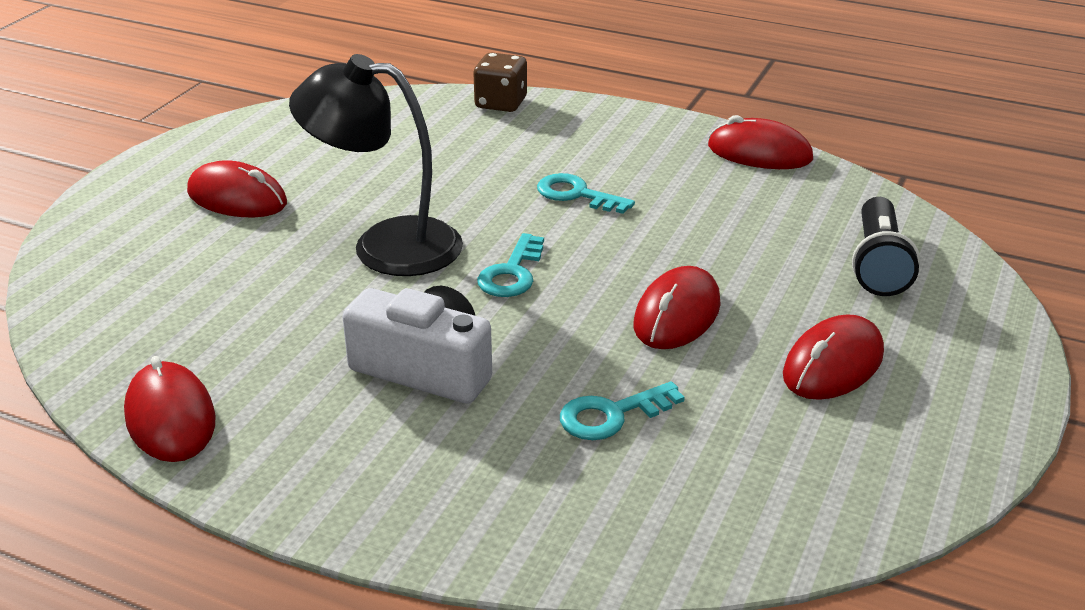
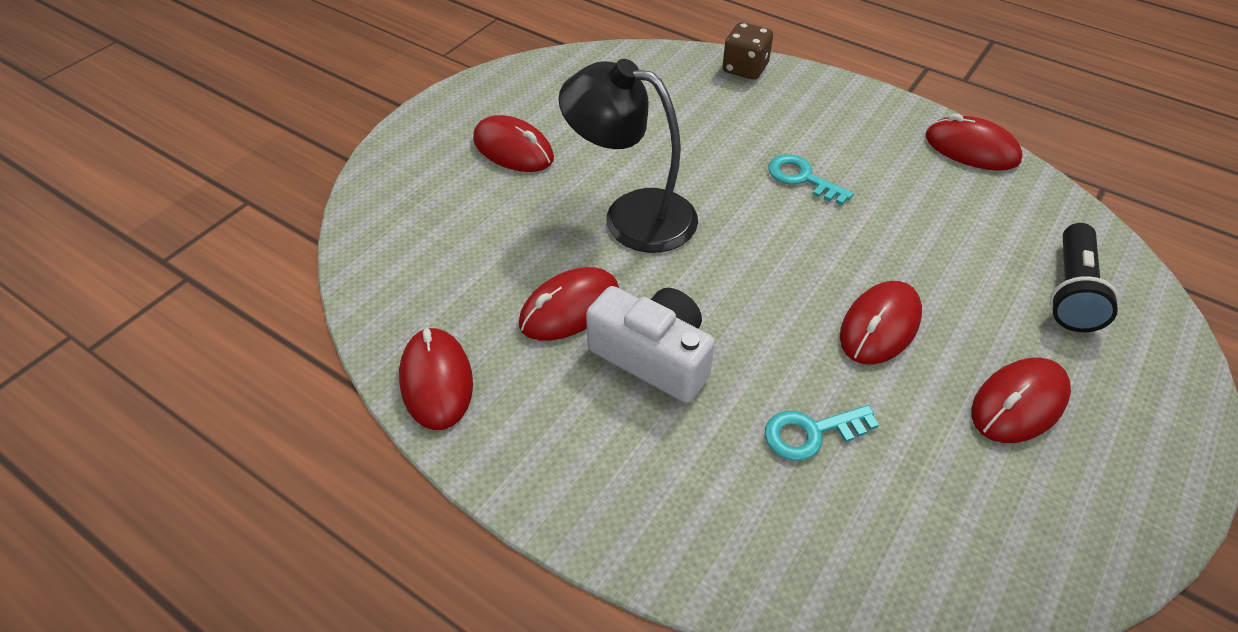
camera: 10 degrees right, 15 degrees up
turquoise key [477,233,544,297] -> none
none -> red mouse [519,267,619,341]

